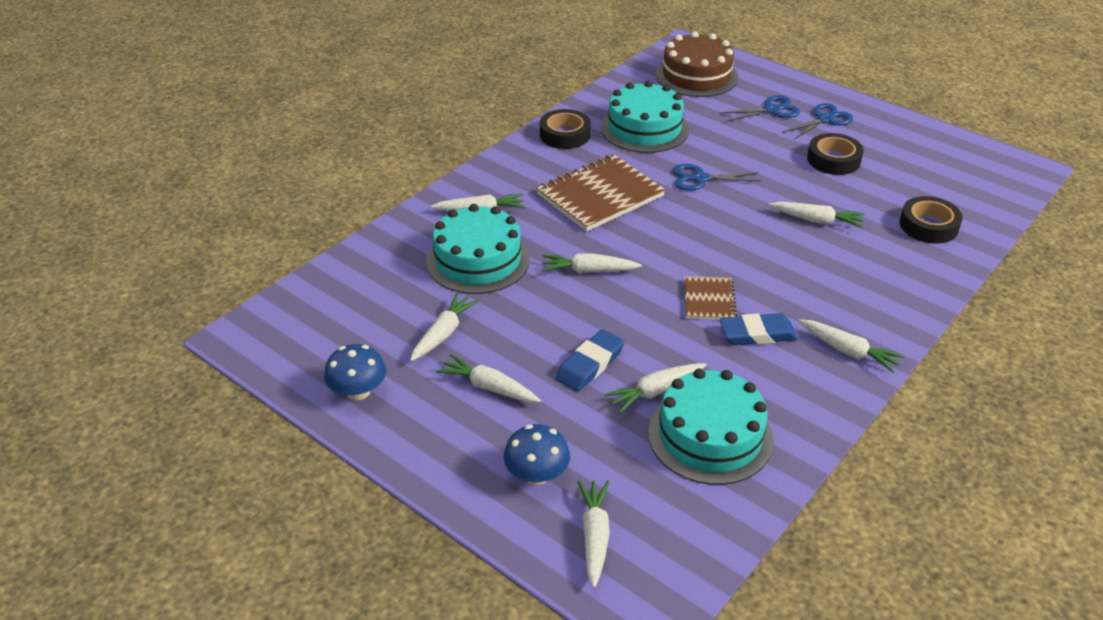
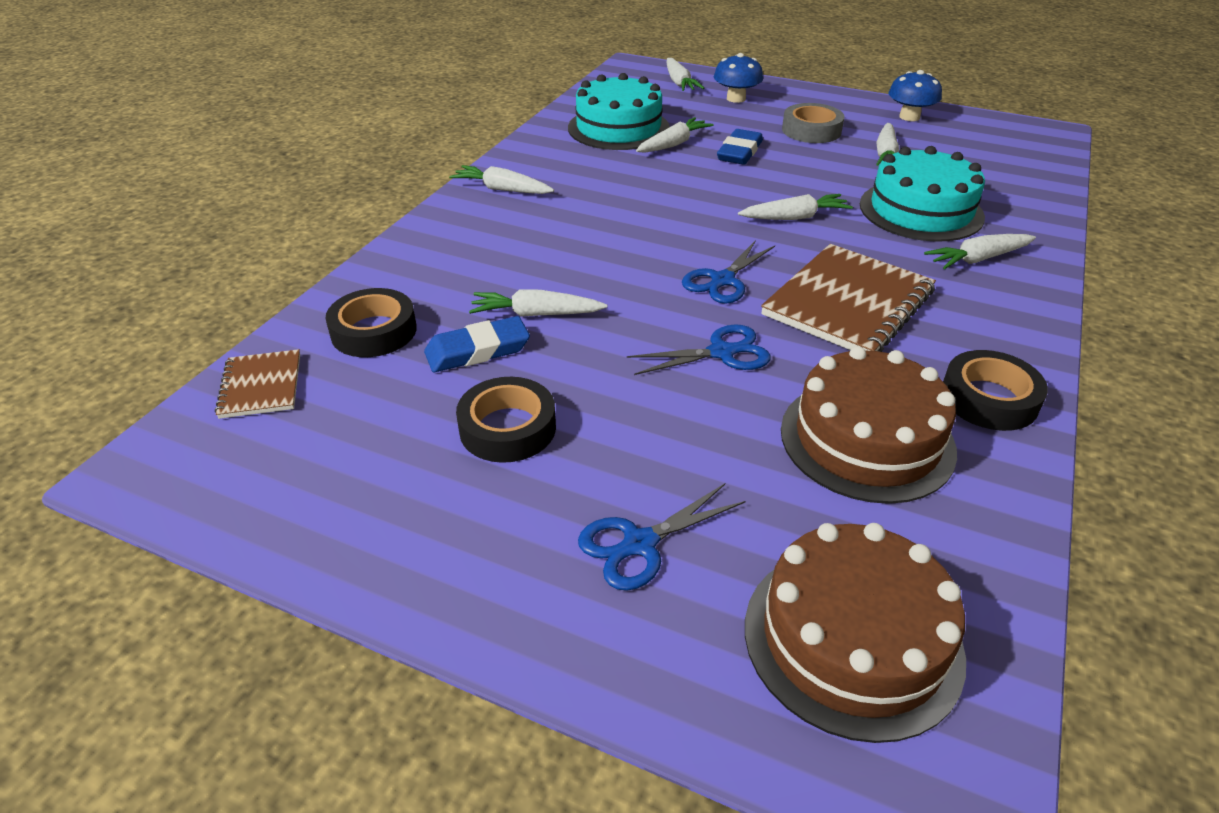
camera: 165 degrees right, 0 degrees up
white carrot [436,354,541,402] -> grey tape [782,103,845,143]
turquoise cake [601,81,689,153] -> brown cake [781,346,957,504]
brown notebook [684,276,737,320] -> brown notebook moved to [215,349,300,419]
blue eraser [720,313,798,345] -> blue eraser moved to [424,316,530,372]
blue scissors [782,103,853,140] -> blue scissors moved to [682,240,775,304]

